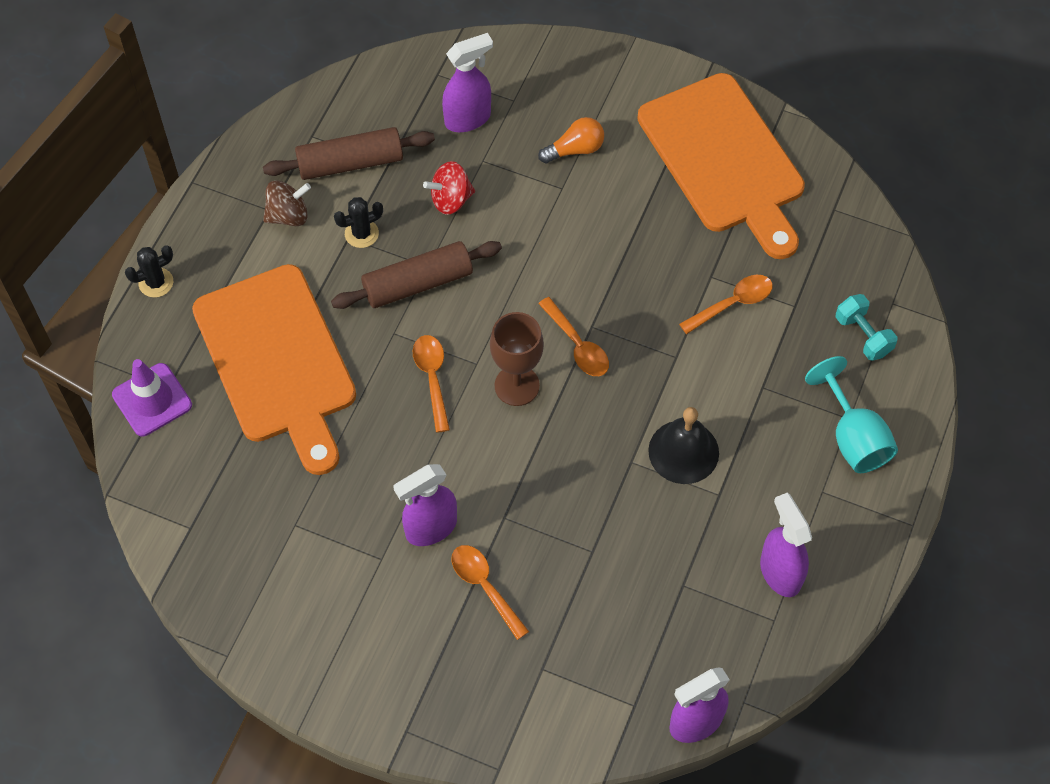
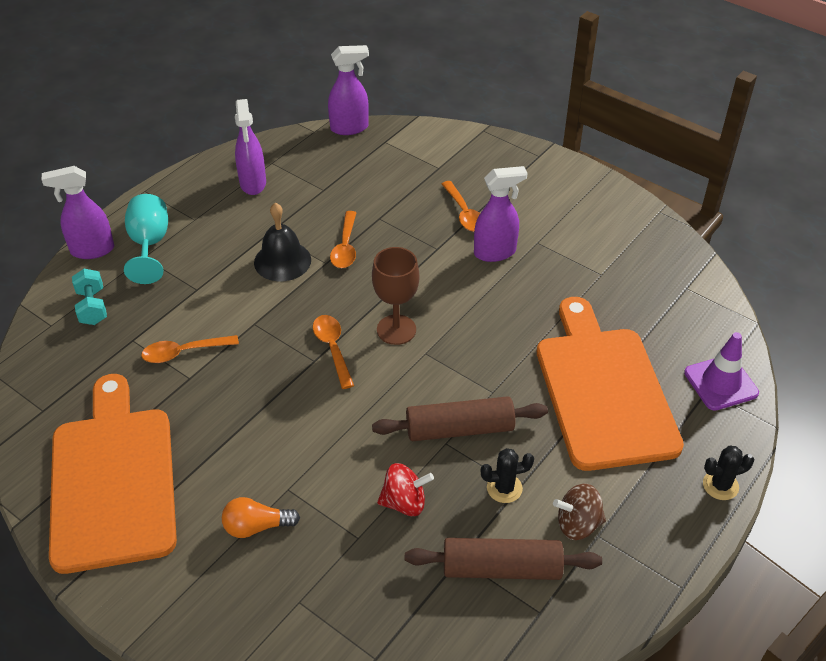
camera: 165 degrees left, 15 degrees down
orange spoon [413,335,450,433] -> orange spoon moved to [330,211,356,268]
purple spray bottle [442,33,493,132] -> purple spray bottle moved to [42,166,114,259]

